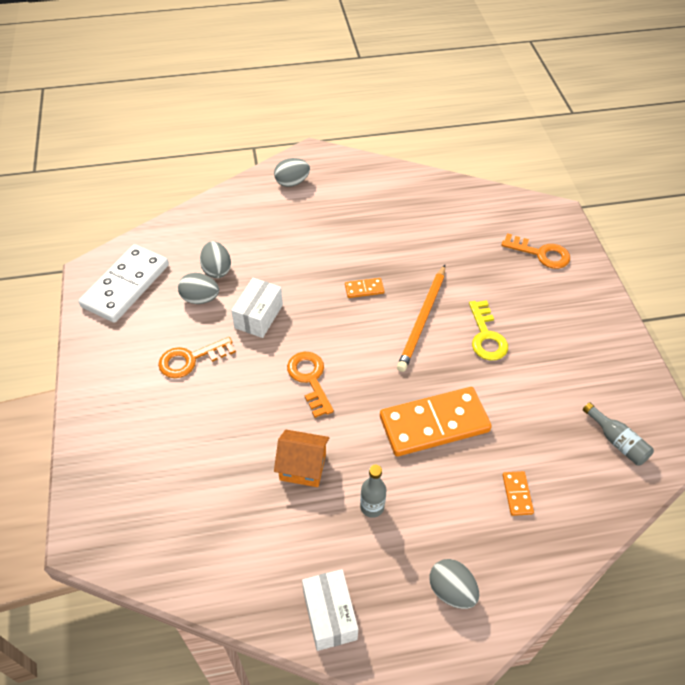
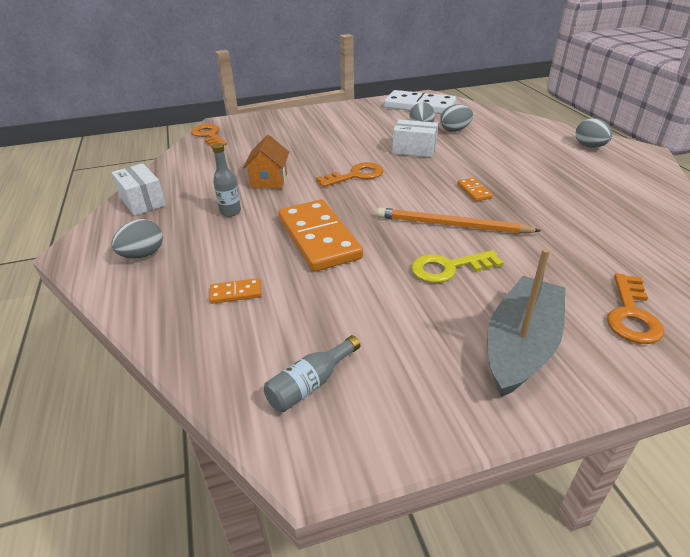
camera: 85 degrees right, 15 degrees down
orange key [158,337,236,378] -> orange key moved to [191,124,227,147]
white box [302,569,358,651] -> white box turned 75 degrees clockwise [111,163,166,216]
none -> grey boat [487,248,565,397]

